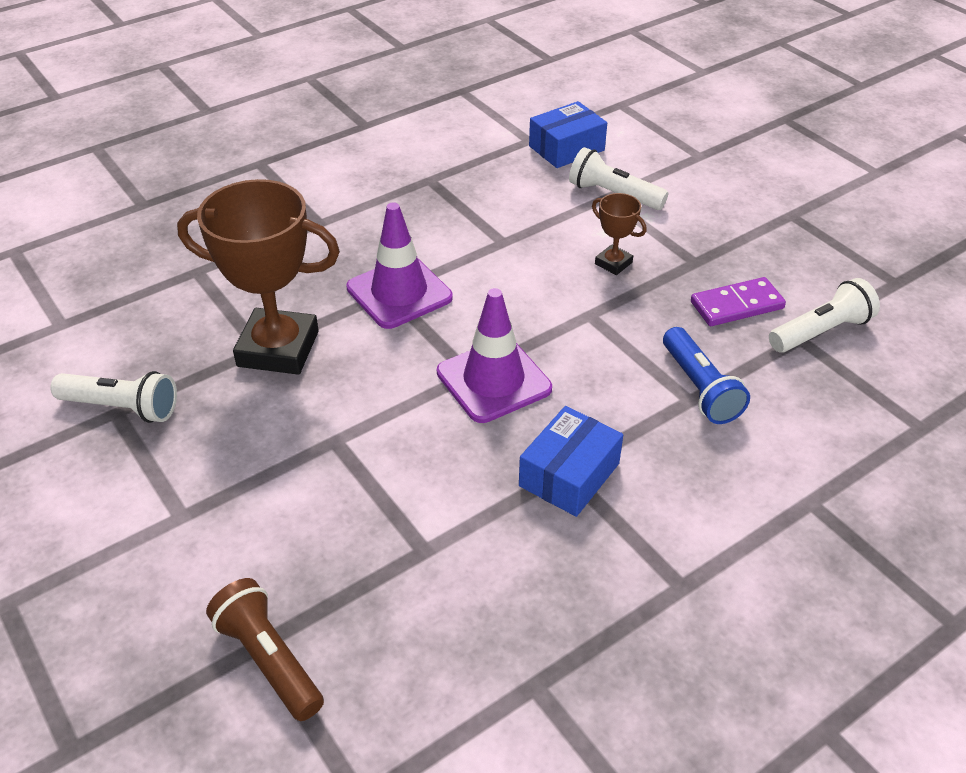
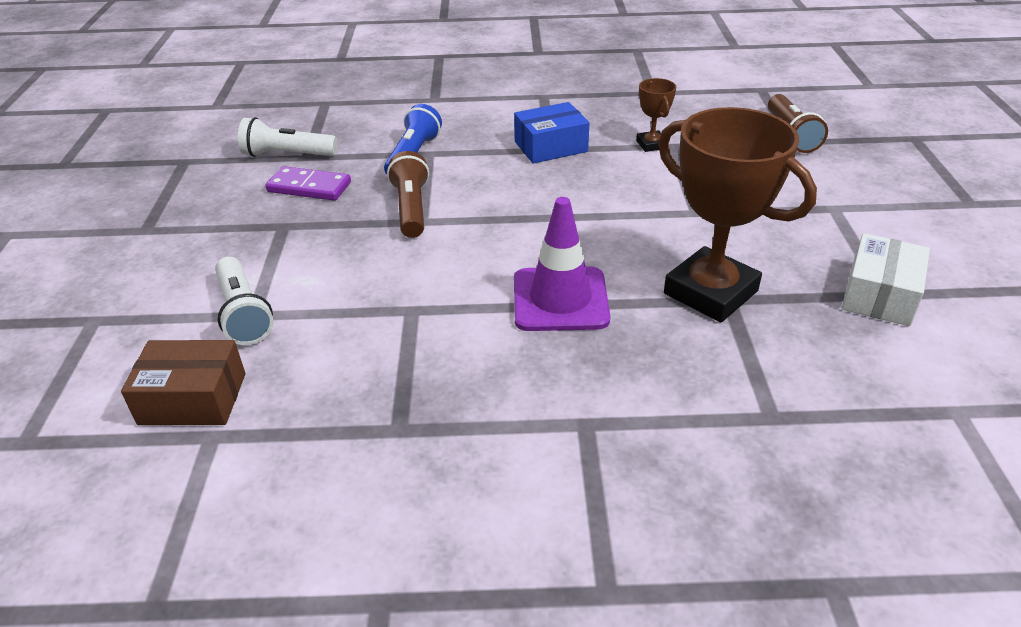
camera: 145 degrees left, 5 degrees down
white flashlight [50,371,177,423] -> white box [842,233,930,326]
purple traffic cone [437,288,552,423] -> none
blue box [529,101,607,168] -> brown box [121,340,246,425]
brown trophy [592,193,647,275] -> brown trophy moved to [636,78,676,152]
none -> brown flashlight [387,151,429,238]

